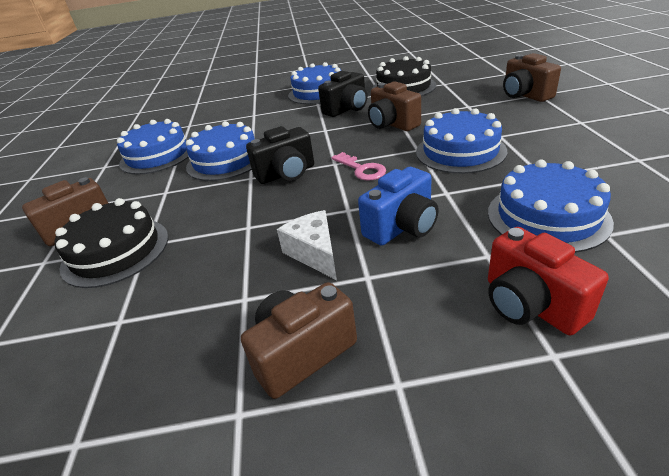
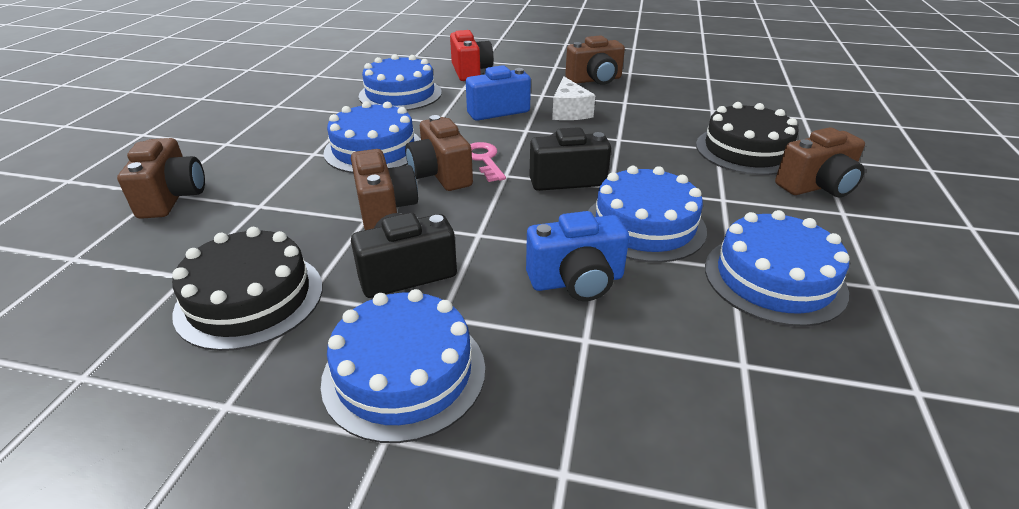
camera: 165 degrees left, 0 degrees up
none -> brown camera [405,115,473,191]
none -> blue camera [526,211,629,301]

